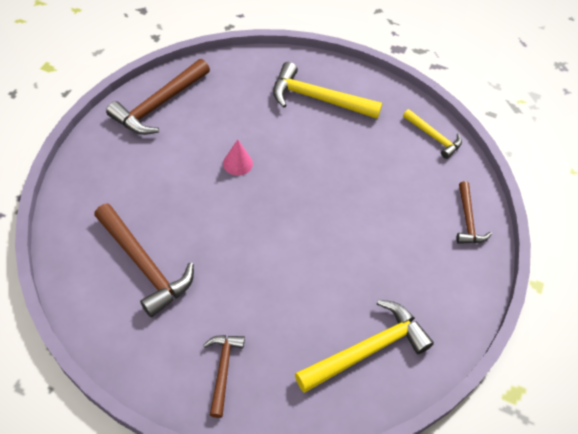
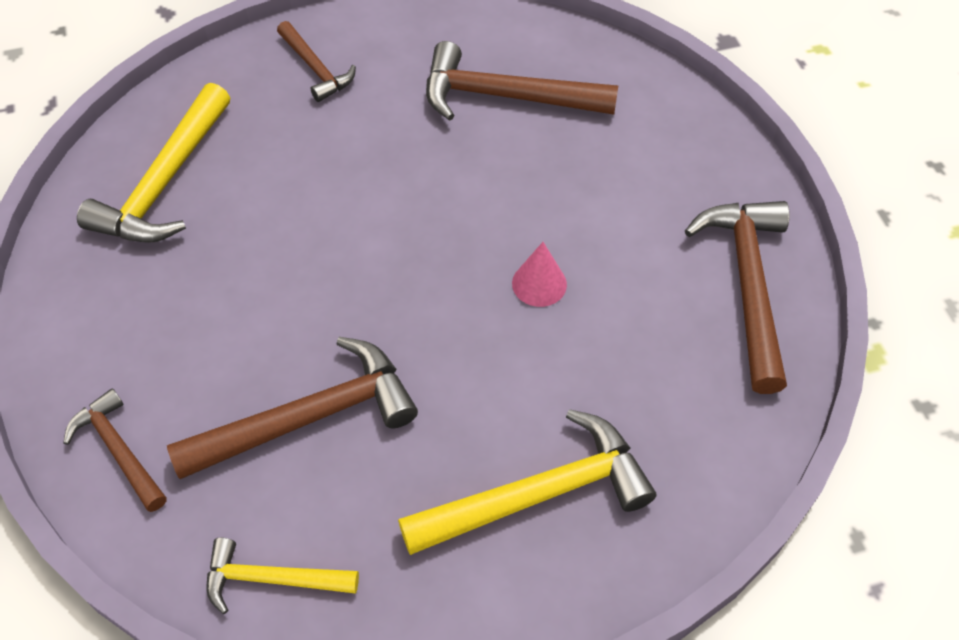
camera: 145 degrees right, 0 degrees up
none -> brown hammer [167,337,418,479]

